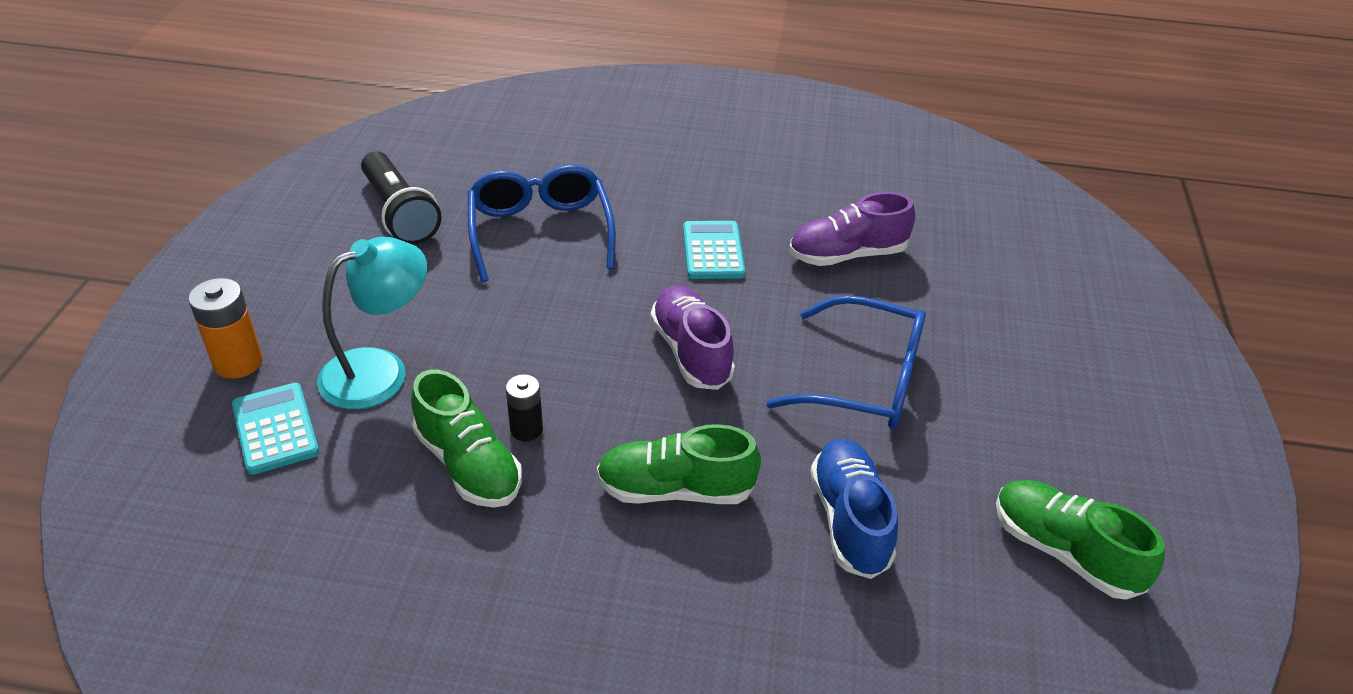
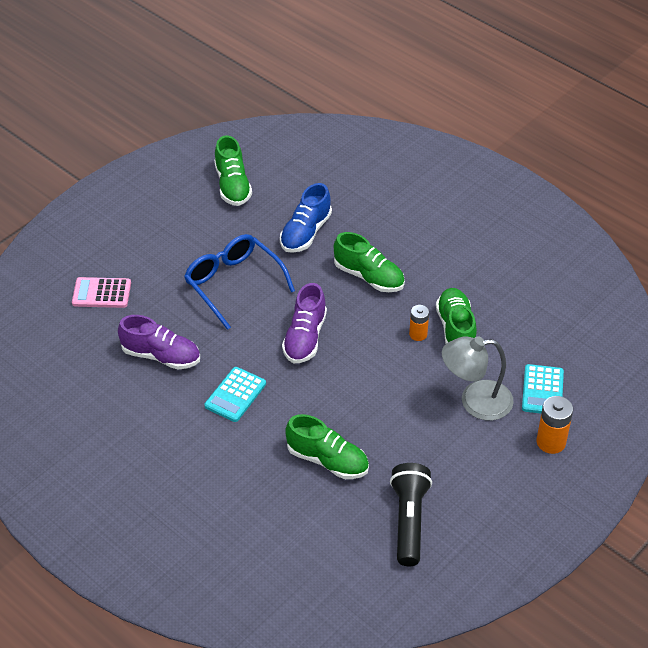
camera: 145 degrees left, 5 degrees up
turquoise lamp [317,237,427,409] -> grey lamp [442,336,514,421]
blue glasses [468,165,616,282] -> green shoe [285,414,369,479]
black battery [506,374,543,441] -> orange battery [409,305,429,341]
none -> pink calculator [72,277,131,308]

